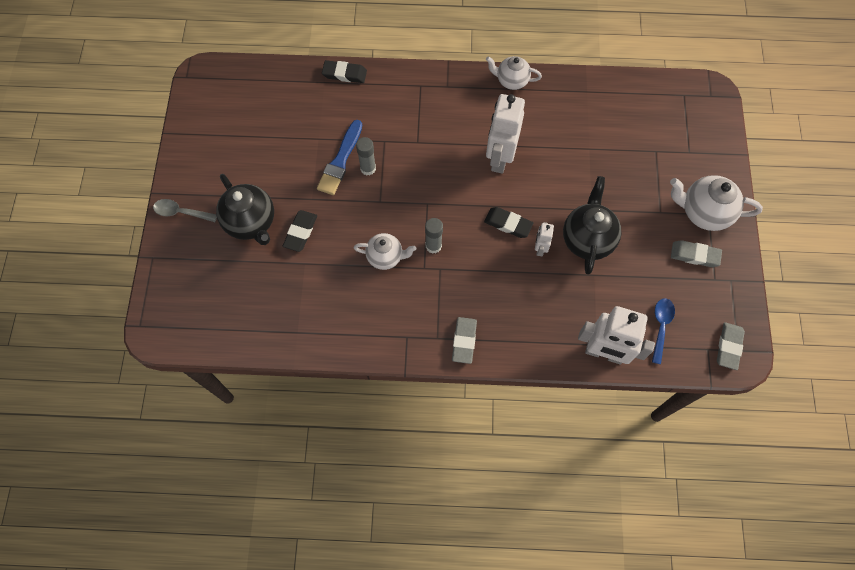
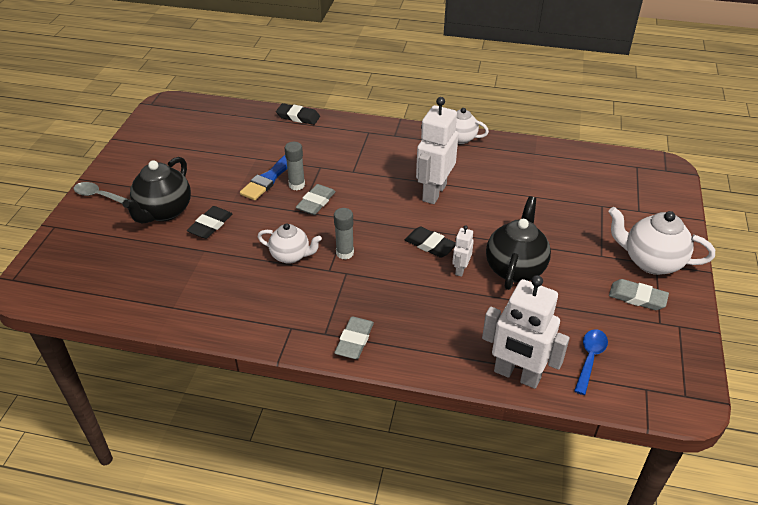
camera: 10 degrees right, 25 degrees down
black teapot [216,174,274,245] -> black teapot turned 45 degrees clockwise [123,157,191,223]
grey eraser [717,322,745,370] -> grey eraser moved to [296,184,336,215]

